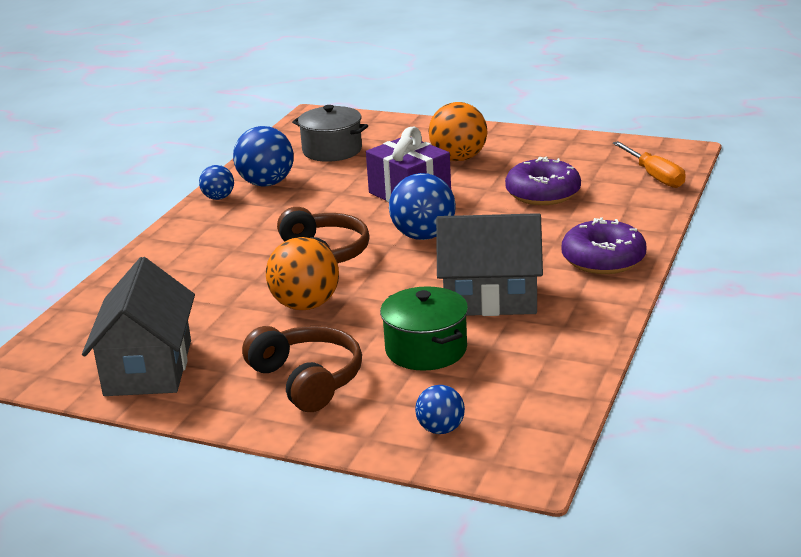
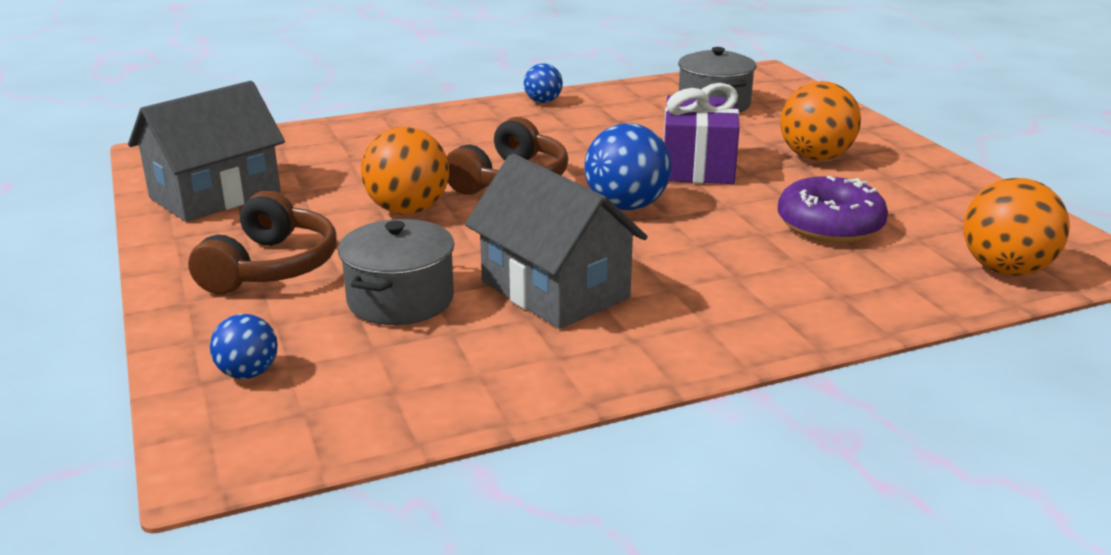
camera: 45 degrees right, 0 degrees up
blue ball [233,126,294,187] -> none
green pot [380,286,468,371] -> grey pot [338,219,454,325]
purple donut [562,217,647,274] -> none
orange screwdriver [613,141,686,188] -> orange ball [964,178,1070,276]

